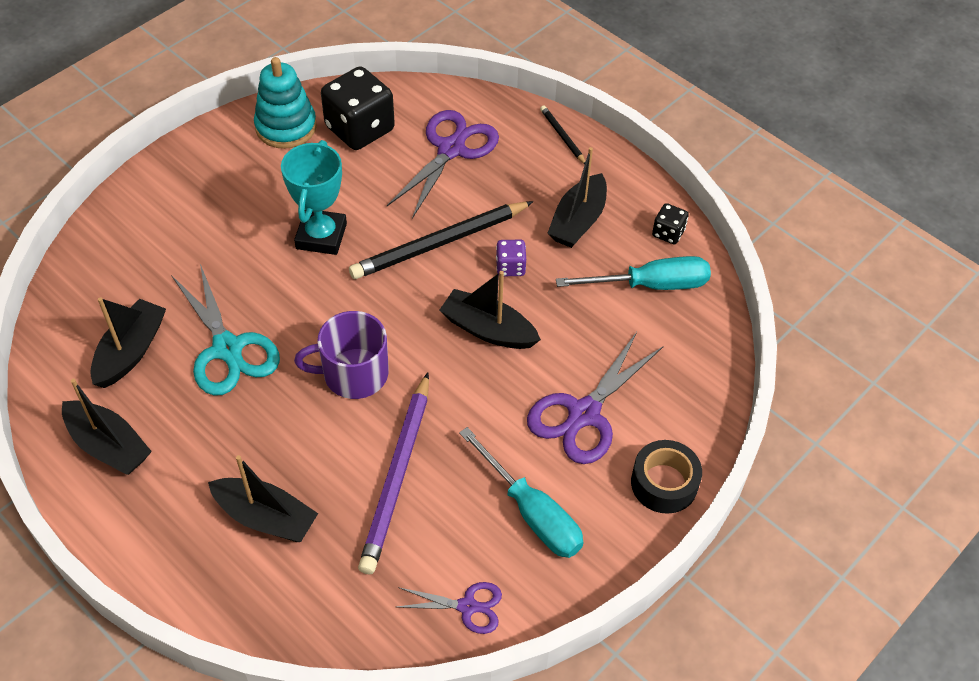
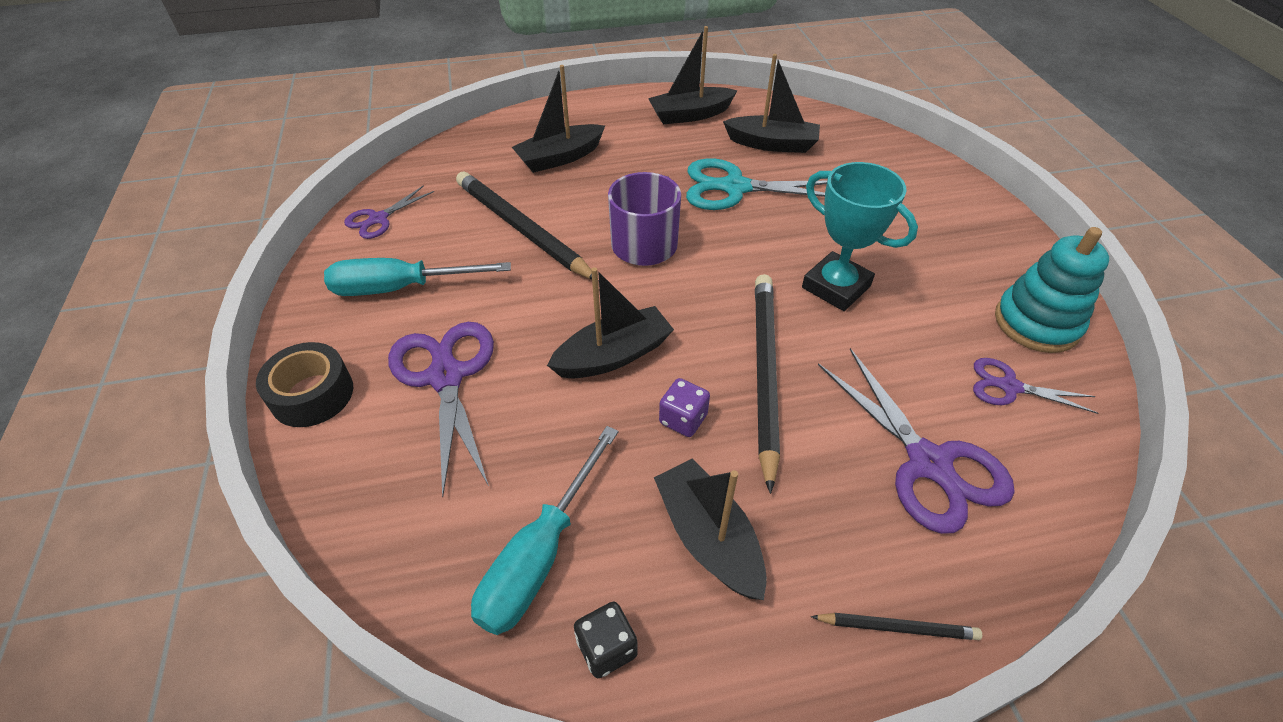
camera: 125 degrees right, 5 degrees down
black boat [90,297,166,388] -> black boat turned 45 degrees counterclockwise [723,54,820,153]
black dice [321,66,395,150] -> purple scissors [973,358,1098,414]
purple pencil [358,372,429,574] -> black pencil [456,171,599,281]

